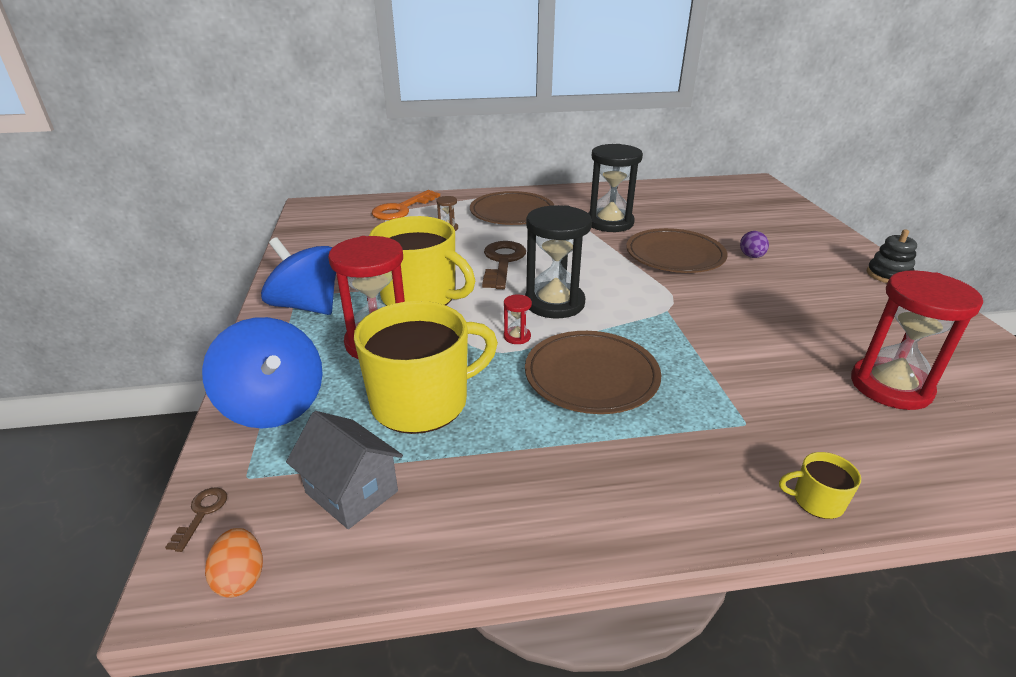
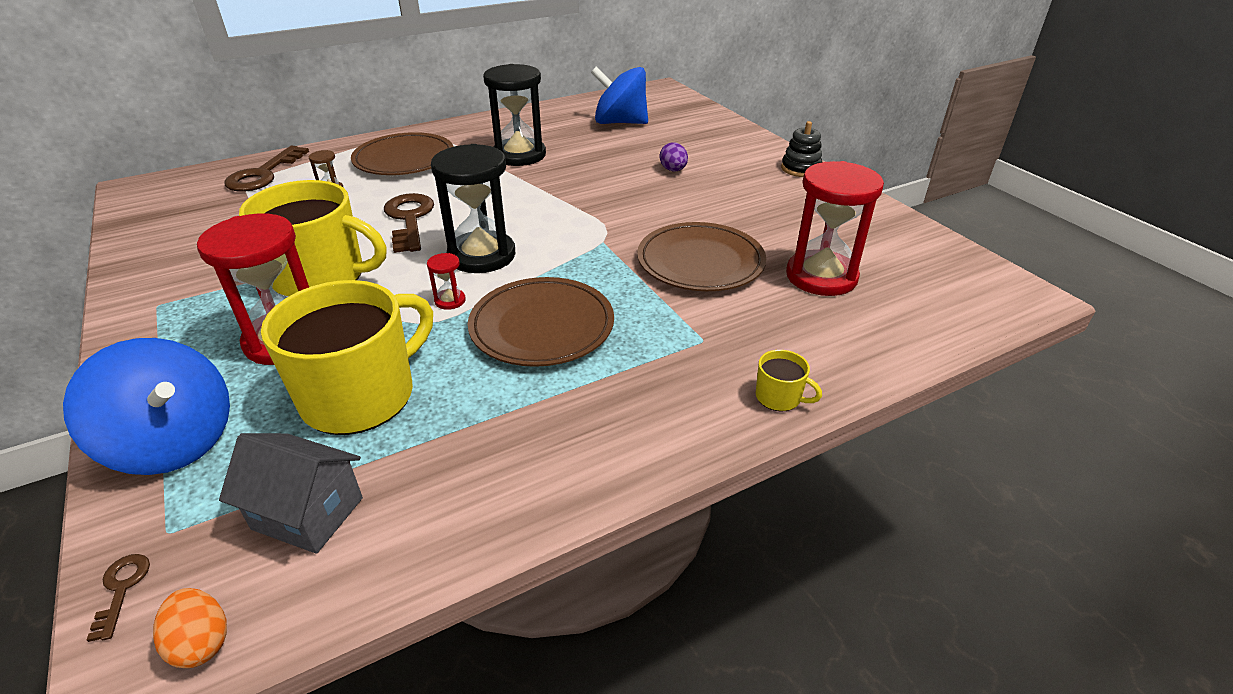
camera: 20 degrees left, 5 degrees up
blue spinning top [261,237,336,315] -> blue spinning top moved to [591,67,648,124]
orange key [372,190,440,220] -> brown key [224,146,309,192]
brown plate [626,228,727,273] -> brown plate moved to [637,222,766,291]
yellow mug [779,452,861,519] -> yellow mug turned 135 degrees counterclockwise [756,350,822,411]

